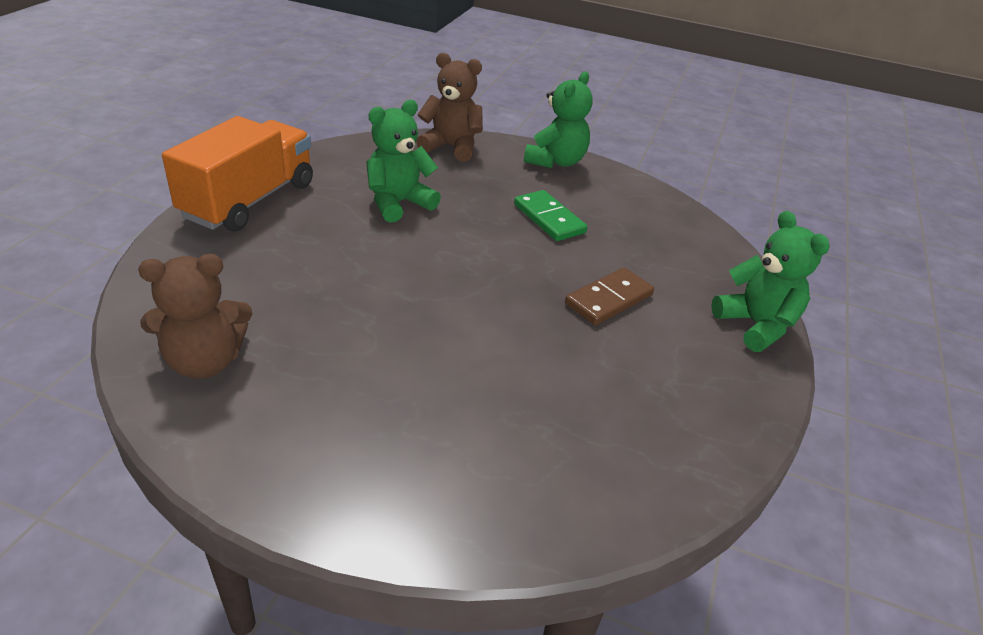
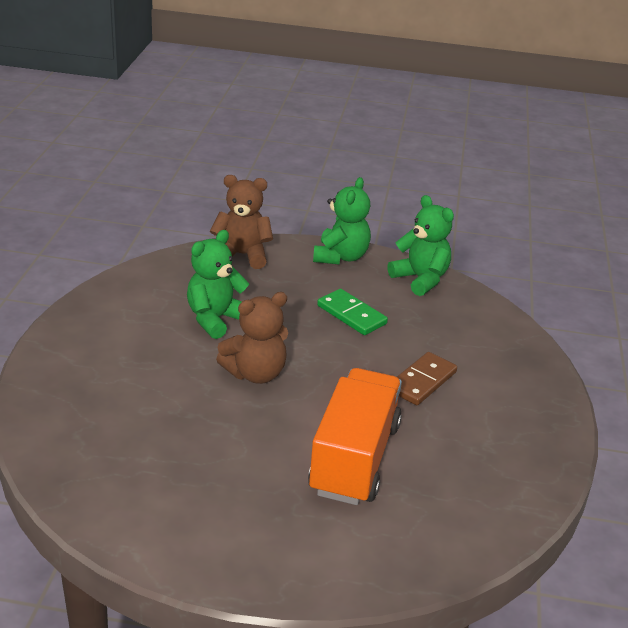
camera: 10 degrees left, 5 degrees down
brown teddy bear [138,254,252,379] -> brown teddy bear moved to [216,292,288,384]
orange truck [162,116,313,232] -> orange truck moved to [308,368,402,505]
green teddy bear [711,211,830,352] -> green teddy bear moved to [387,195,454,296]

